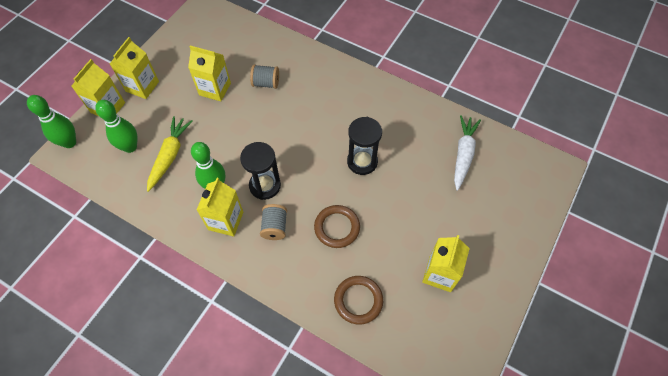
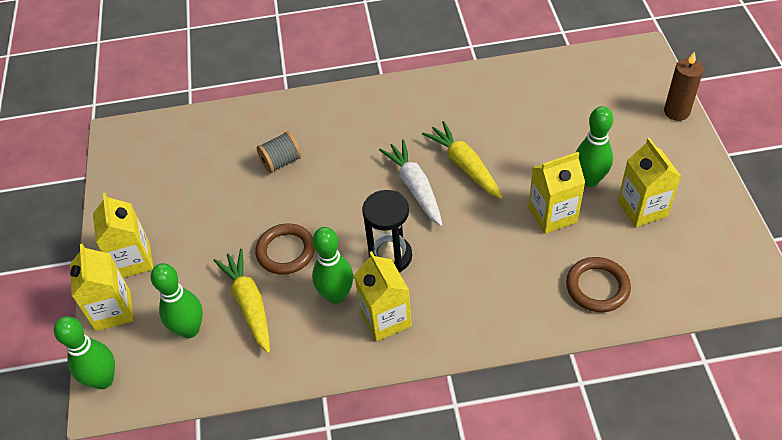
camera: 35 degrees left, 10 degrees down
yellow carton [188,46,231,101] -> yellow carton moved to [528,152,585,234]
grey spool [260,204,287,240] -> none
brown ring [314,205,360,248] -> brown ring moved to [255,223,315,275]
black hourglass [347,117,382,175] -> yellow carrot [422,121,503,199]
white carrot [454,115,481,191] -> white carrot moved to [379,140,442,226]
none -> green bowling pin [576,106,613,187]
none -> brown candle [664,51,704,121]

